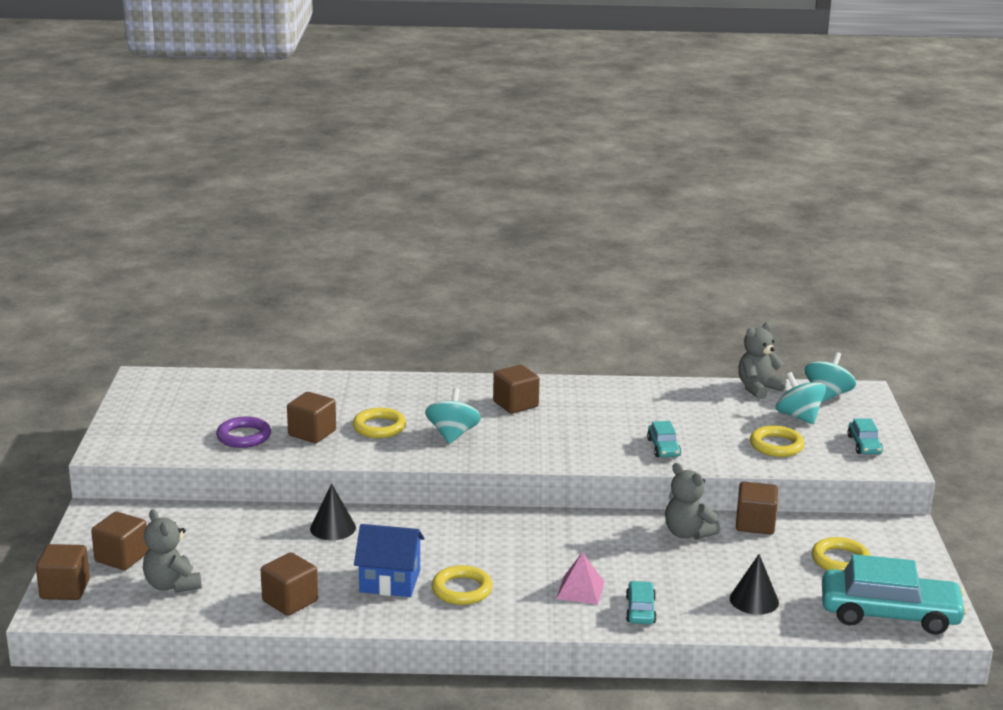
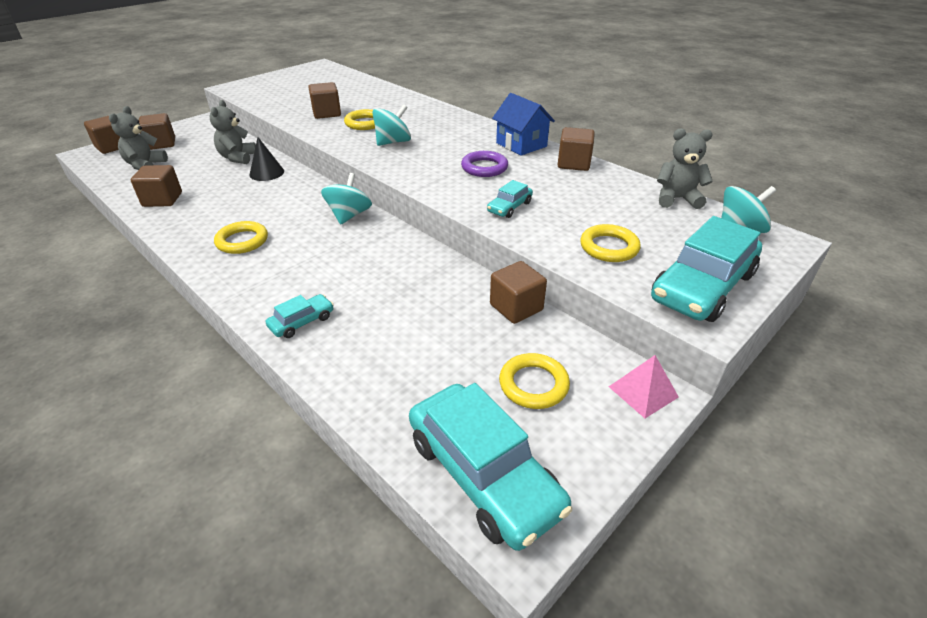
camera: 45 degrees right, 15 degrees up
purple ring [216,416,271,448] -> purple ring moved to [461,151,508,177]
blue house [354,524,425,597] -> blue house moved to [492,93,555,156]
brown cube [493,365,540,414] -> brown cube moved to [558,127,595,171]
pink pyramid [556,552,604,605] -> pink pyramid moved to [609,355,679,418]
grey teddy bear [665,463,720,540] -> grey teddy bear moved to [209,100,256,164]
black cone [730,554,779,615] -> none
turquoise spinning top [776,372,826,424] -> turquoise spinning top moved to [321,173,372,225]
turquoise car [847,418,883,454] -> turquoise car [651,216,762,322], size x2.13

